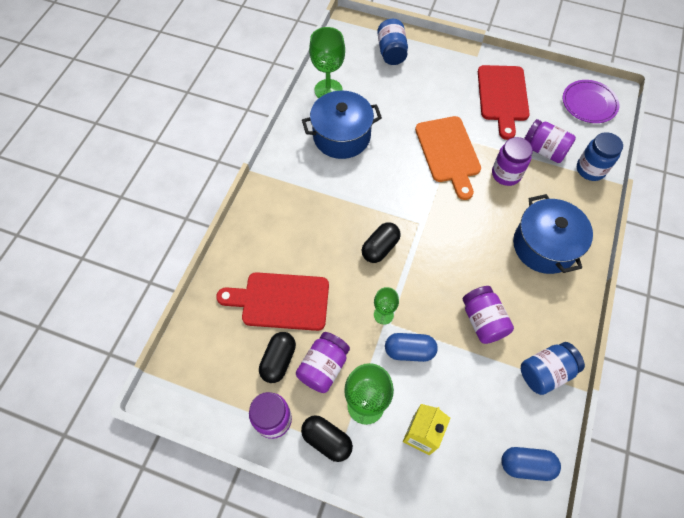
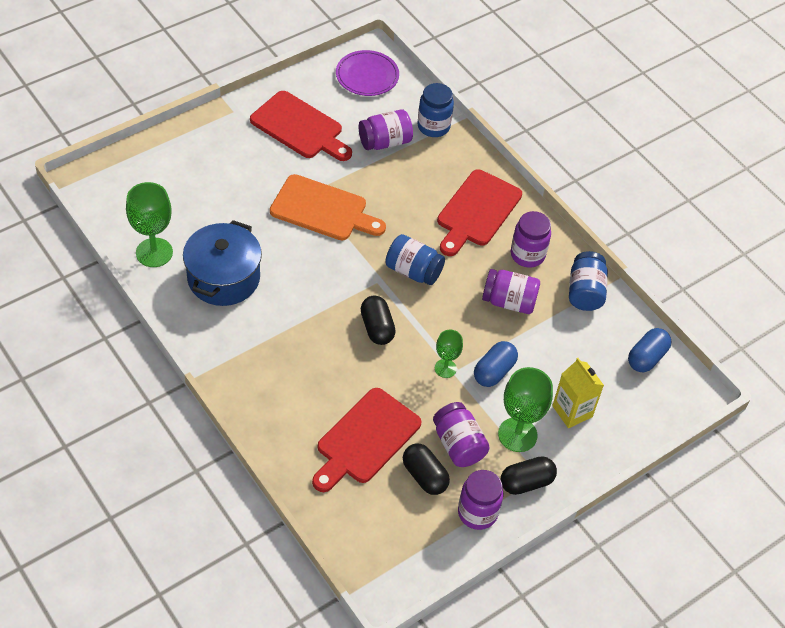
camera: 60 degrees left, 10 degrees down
blue jar [377,19,408,65] -> blue jar moved to [385,234,445,285]
purple jar [492,137,533,186] -> purple jar moved to [511,211,551,267]
blue pot [513,194,593,274] -> red cutting board [437,169,522,256]

